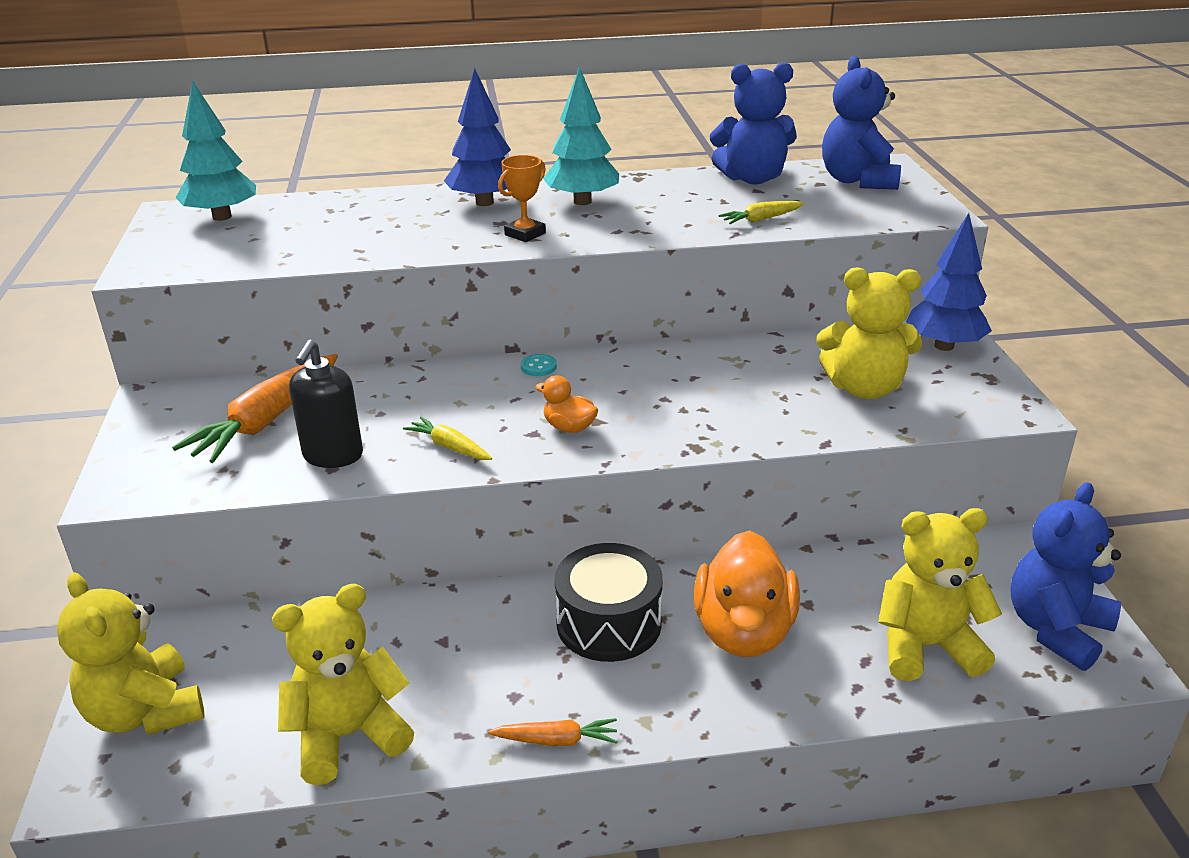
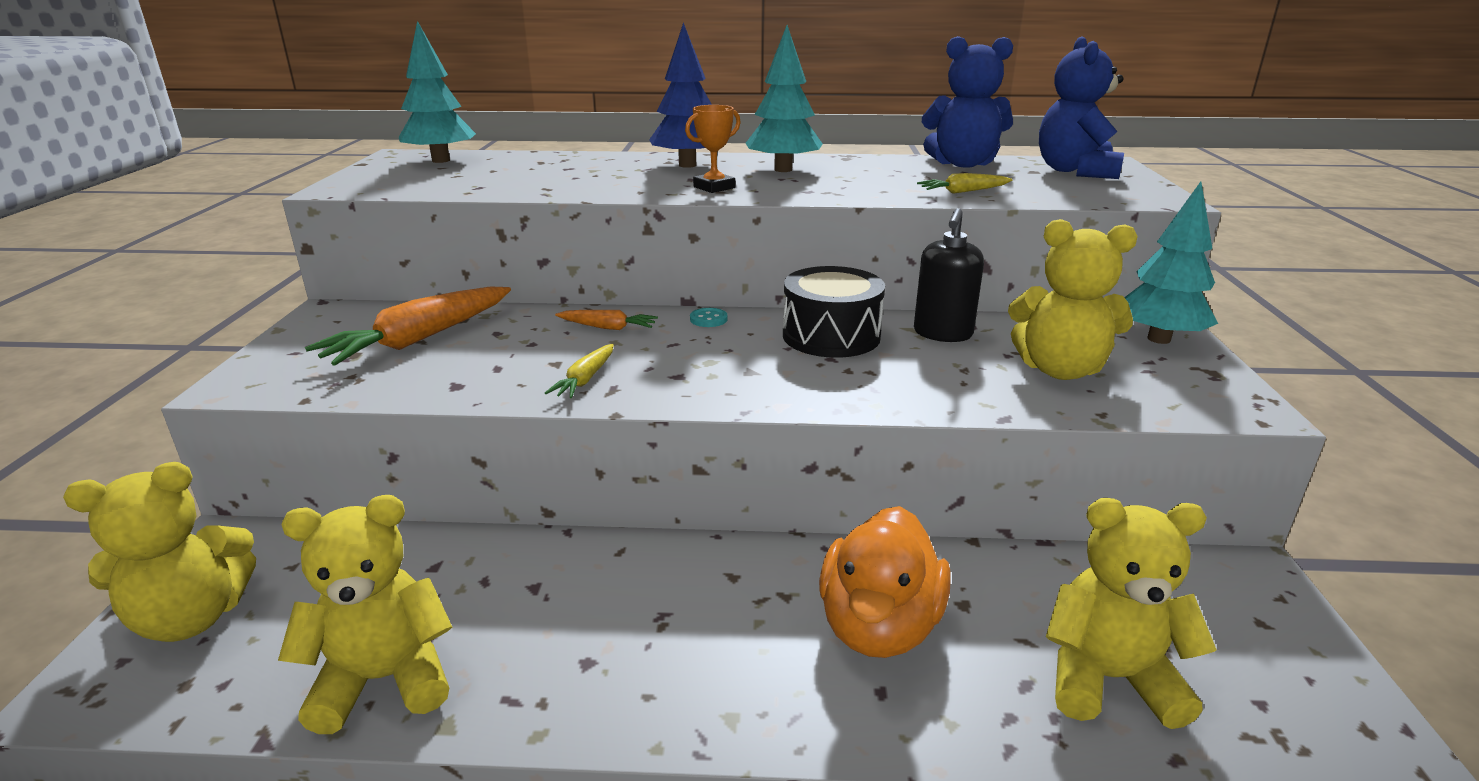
camera: 10 degrees right, 5 degrees down
yellow teddy bear [57,572,205,735] -> yellow teddy bear turned 90 degrees counterclockwise [63,462,256,642]
black soap dispenser [289,340,363,468] -> black soap dispenser moved to [914,208,984,342]
yellow carrot [403,417,492,460] -> yellow carrot turned 120 degrees counterclockwise [545,344,614,398]
orange carrot [488,718,618,746] -> orange carrot moved to [555,310,658,330]
orange duck [536,375,598,433] -> none
black drum [554,543,663,662] -> black drum moved to [783,266,885,358]
blue tree [906,213,992,351] -> turquoise tree [1124,182,1218,344]
blue teddy bear [1010,482,1121,671] -> none

